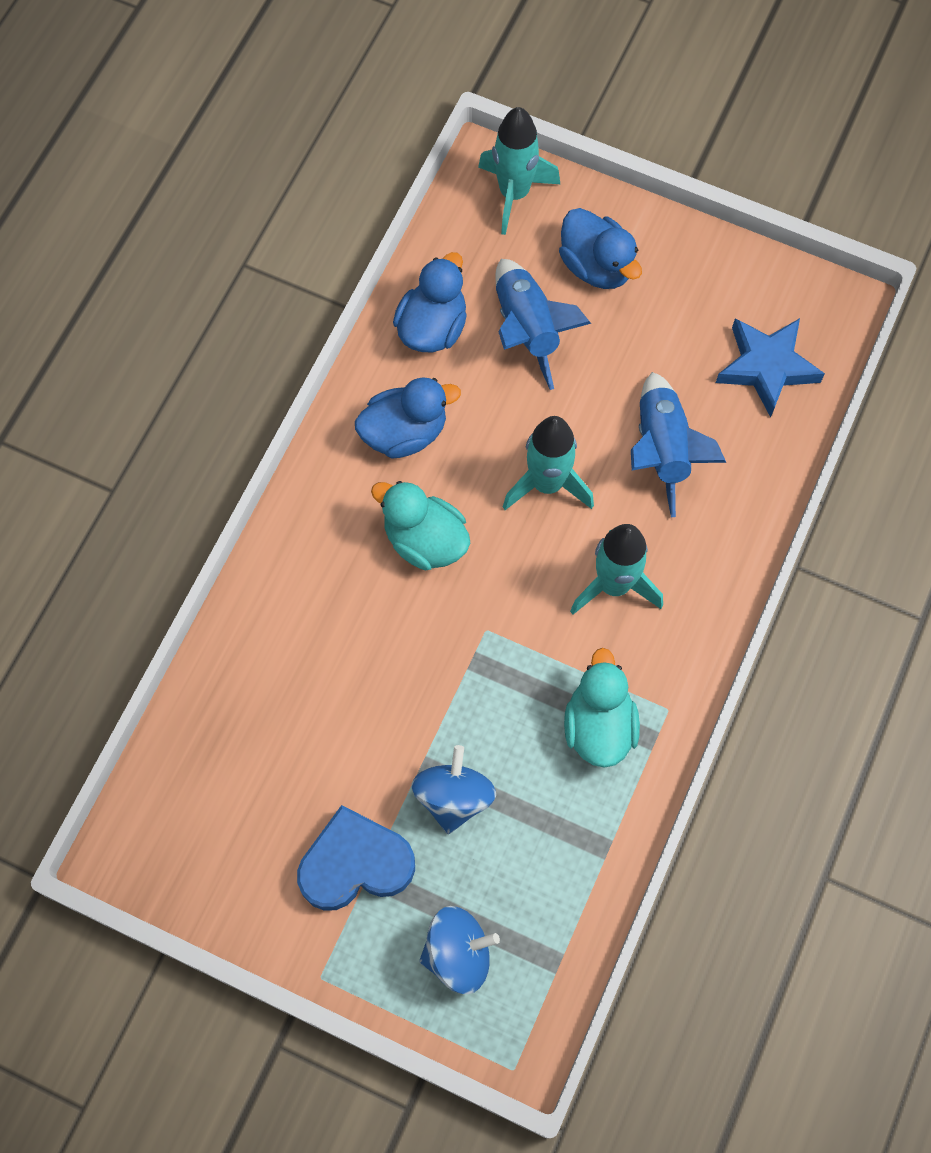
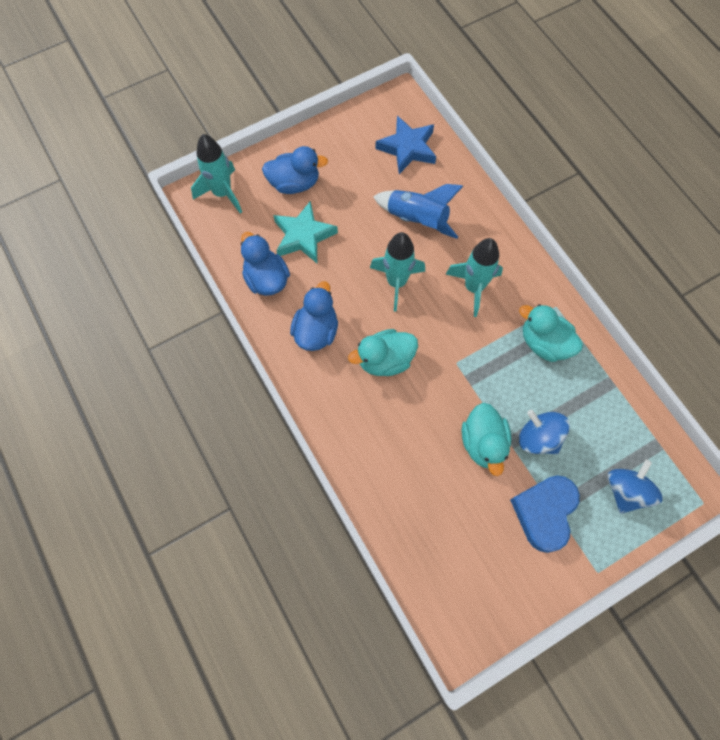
camera: 55 degrees left, 0 degrees up
blue rocket [496,259,591,390] -> turquoise star [273,201,338,263]
none -> turquoise duck [462,403,511,476]

